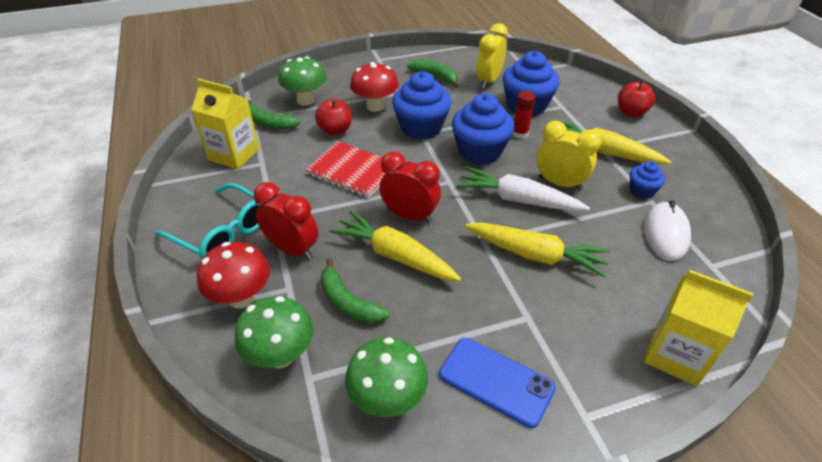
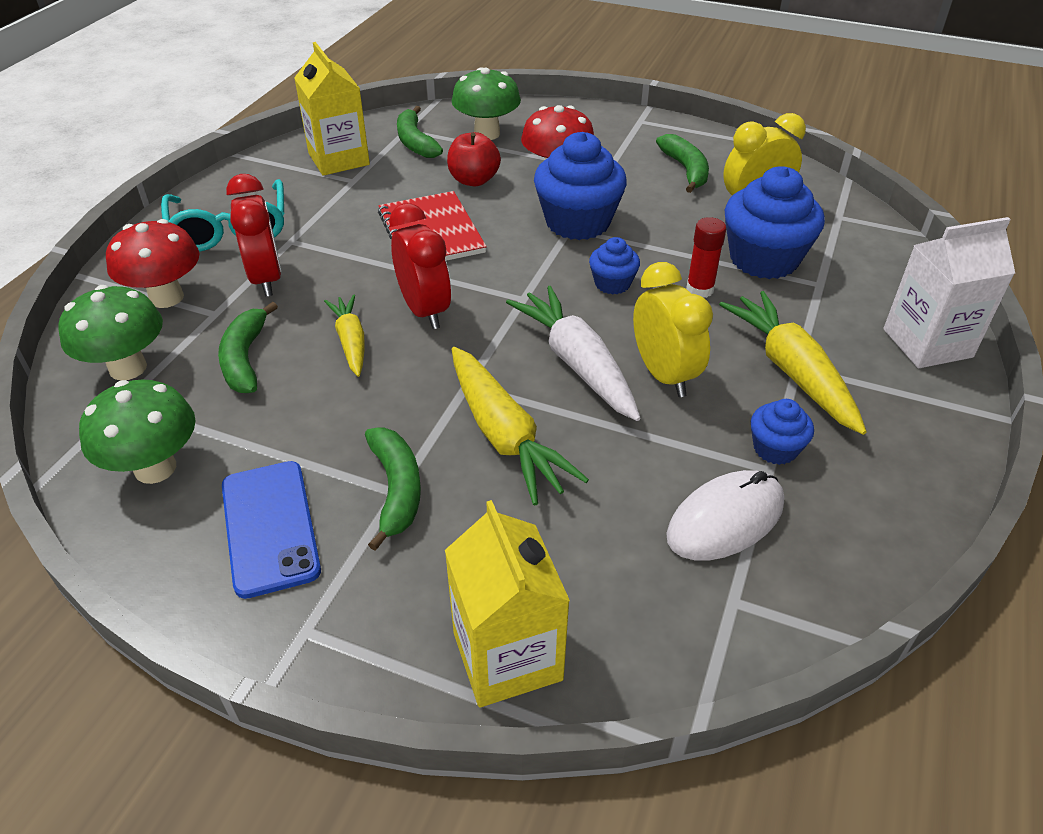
camera: 40 degrees right, 0 degrees up
yellow carrot [329,210,461,281] -> yellow carrot [324,294,364,377], size x0.61
blue cupcake [452,94,514,164] -> blue cupcake [589,237,640,294], size x0.51
red apple [618,81,655,117] -> white carton [883,217,1015,368]
none -> green banana [365,427,421,551]

